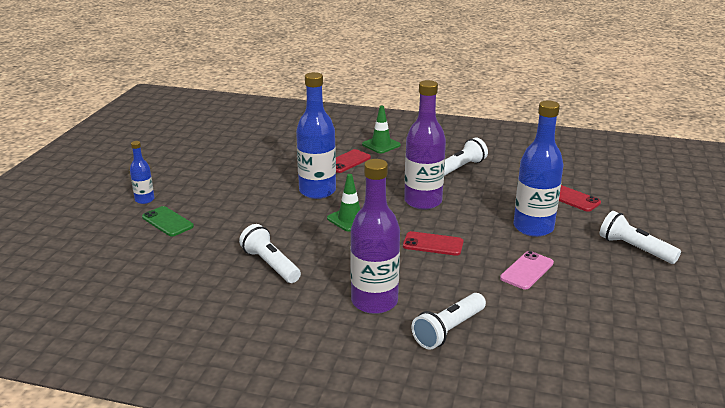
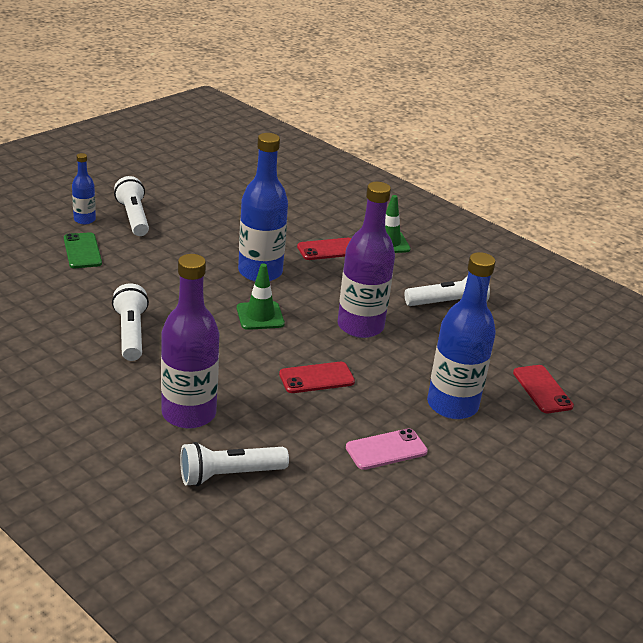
camera: 25 degrees right, 5 degrees up
red phone [403,231,463,256] -> red phone turned 60 degrees counterclockwise [279,362,355,393]
white flashlight [600,211,681,264] -> white flashlight moved to [114,176,149,236]

